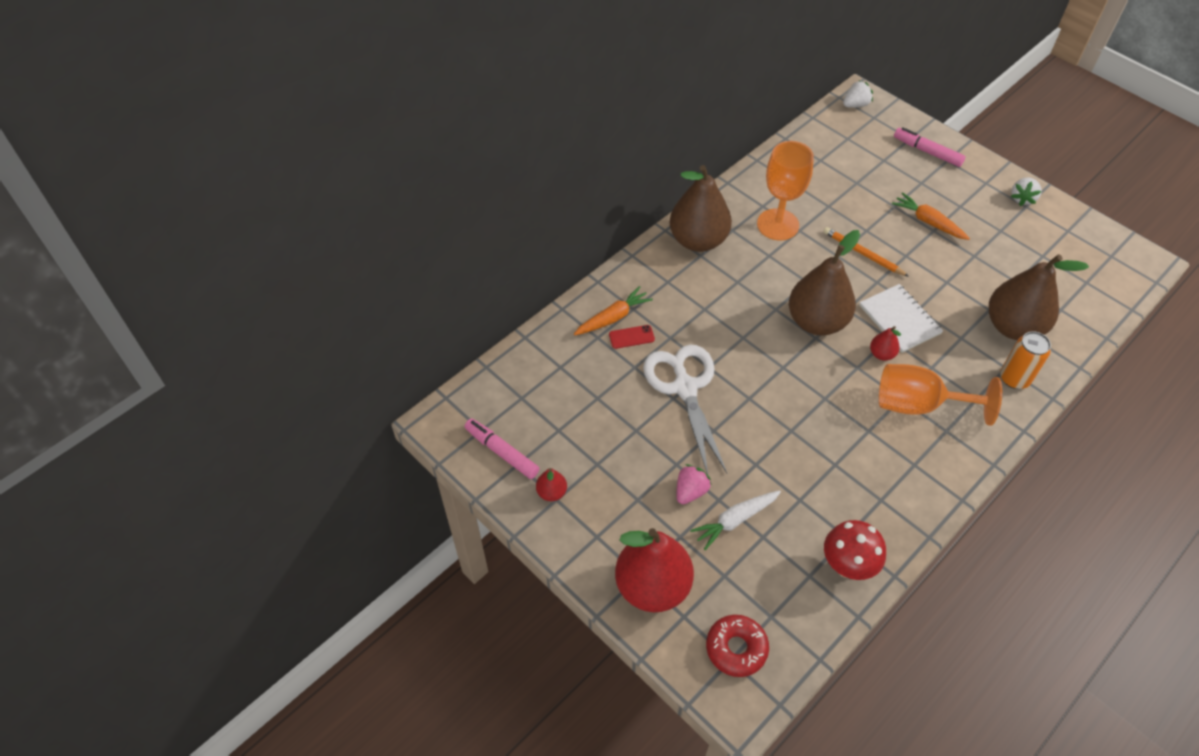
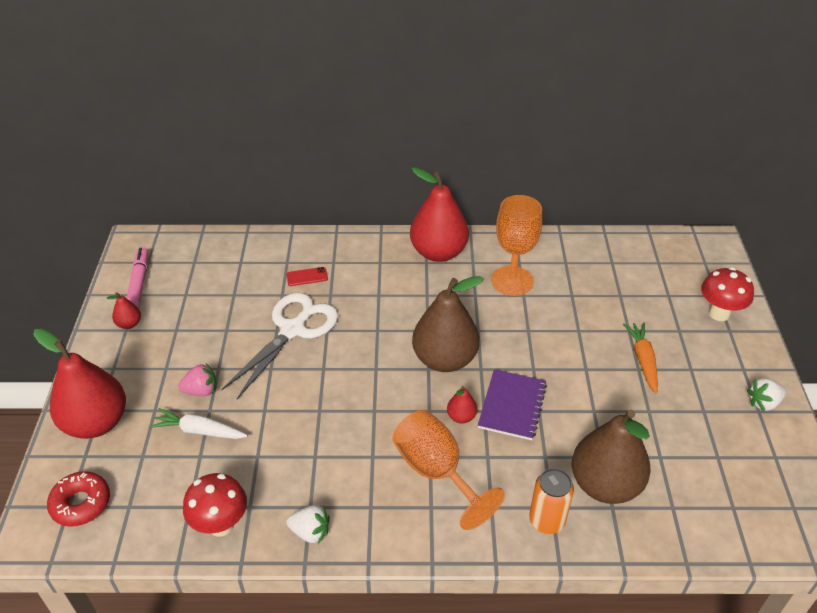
camera: 45 degrees right, 10 degrees down
orange carrot [574,286,653,335] -> none
red phone [609,325,655,349] -> red phone turned 45 degrees counterclockwise [286,267,328,286]
brown pear [670,165,732,252] -> red pear [410,167,469,262]
orange pencil [824,227,909,277] -> none
white strawberry [843,80,873,108] -> white strawberry moved to [286,505,330,544]
white notebook [859,284,943,353] -> purple notebook [478,369,547,440]
pink marker [894,127,966,167] -> red mushroom [701,267,754,321]

